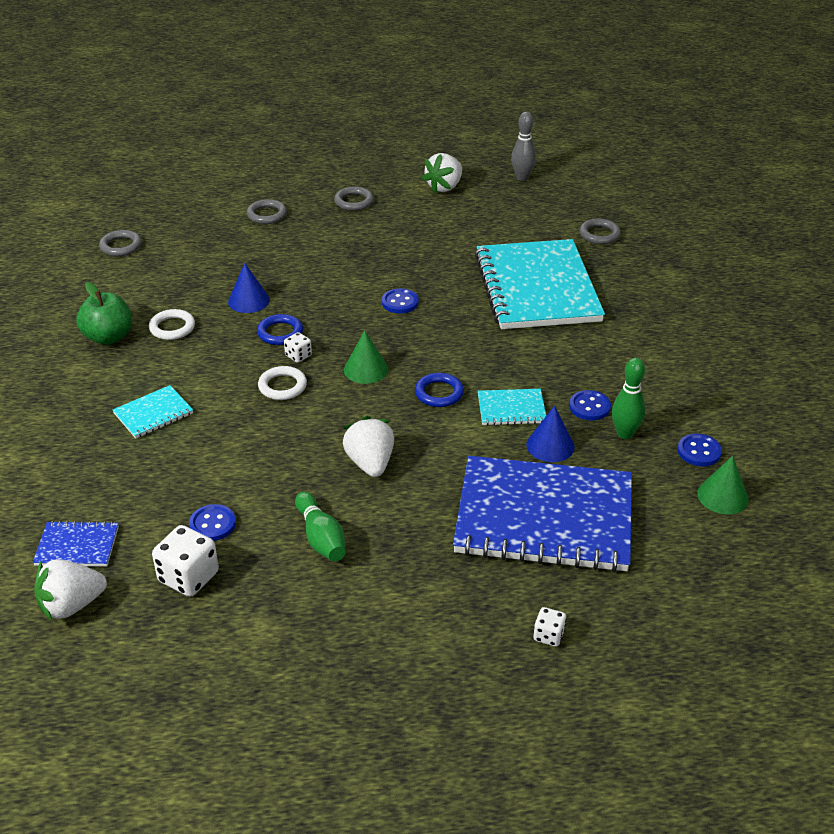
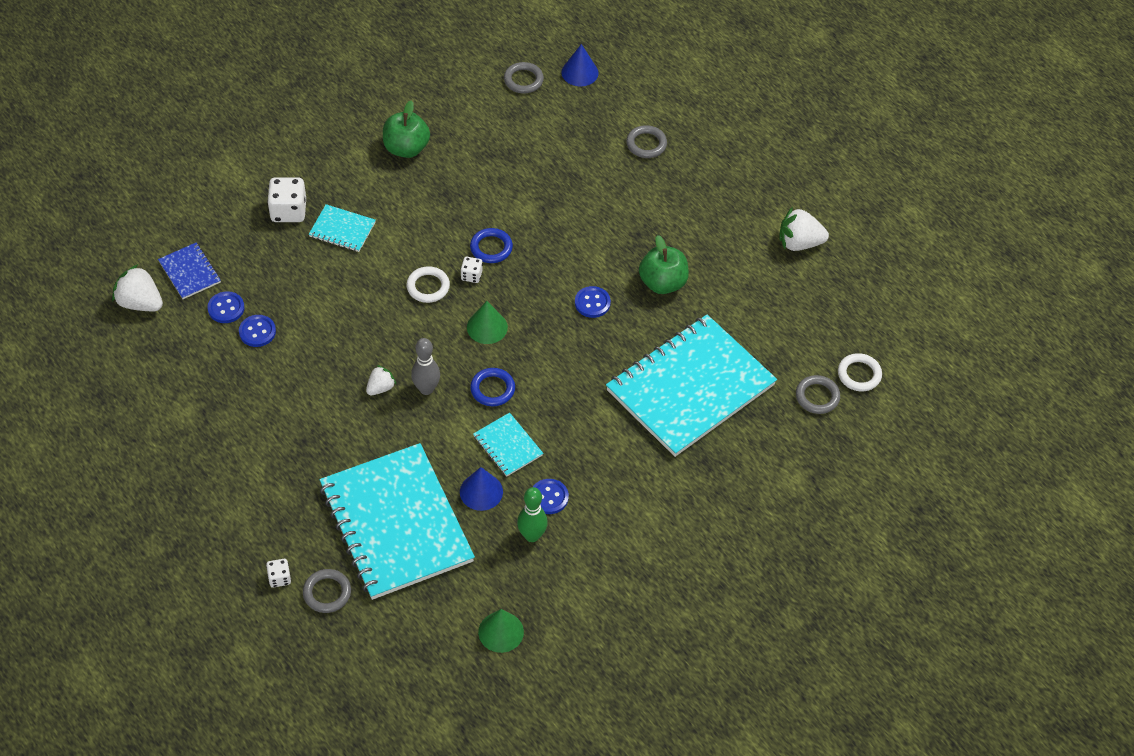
camera: 55 degrees right, 15 degrees up
white ring [149,309,195,340] -> white ring moved to [838,353,882,391]
white dice [152,525,219,597] -> white dice moved to [267,177,306,222]
blue cone [228,263,270,313] -> blue cone moved to [561,44,598,86]
green bowling pin [295,492,346,561] -> none
grey ring [334,187,374,211] -> grey ring moved to [303,569,351,613]
white strawberry [343,416,394,477] -> white strawberry [366,365,396,395], size x0.60
blue notebook [453,456,632,572] -> turquoise notebook [320,443,475,600]
grey bowling pin [511,112,536,181] -> grey bowling pin moved to [411,338,440,395]
blue button [678,434,722,466] -> blue button moved to [207,291,244,323]
none -> green apple [639,235,689,294]

